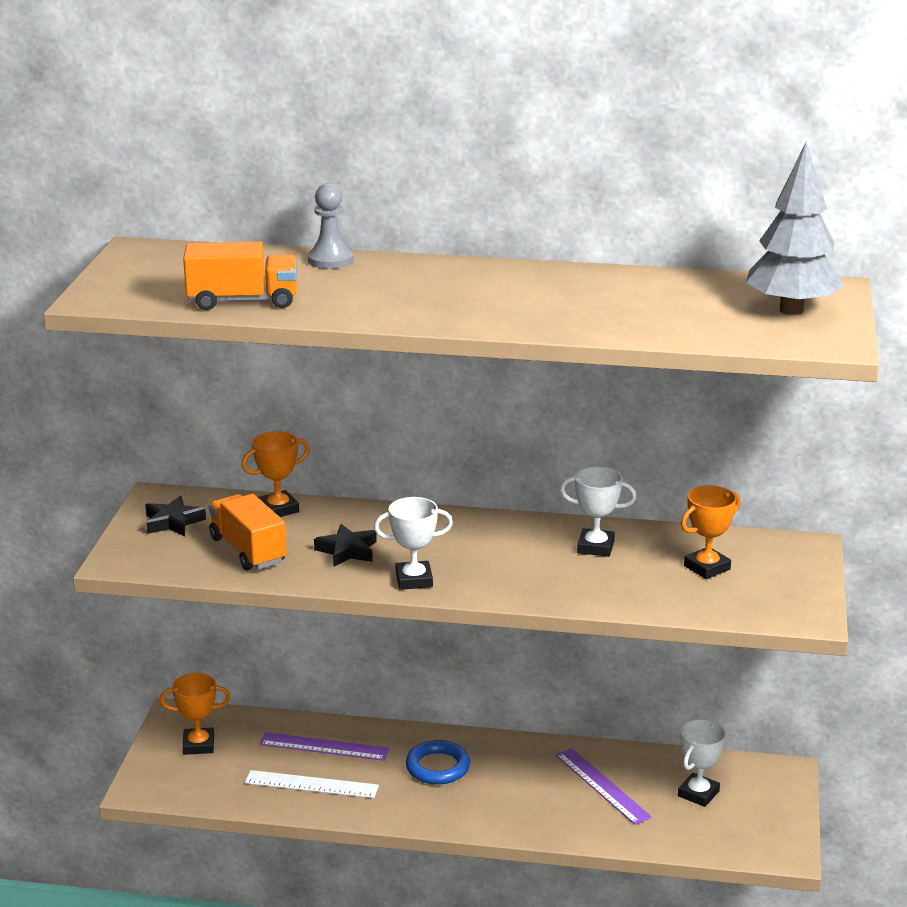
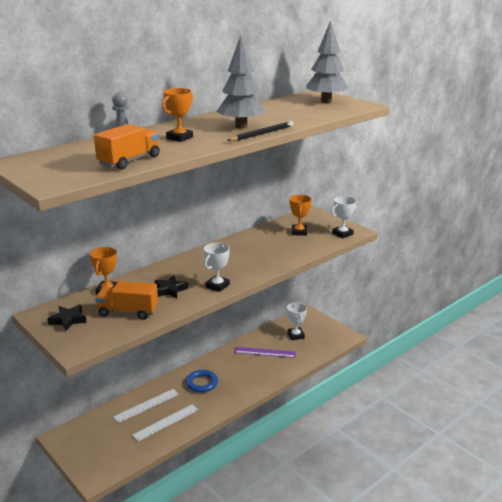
camera: 50 degrees left, 0 degrees up
orange trophy [160,673,231,755] -> orange trophy moved to [162,88,193,142]
purple ruler [260,732,389,761] -> white ruler [113,389,179,423]
white trophy [560,466,636,557] -> white trophy moved to [331,196,358,238]
none -> grey tree [216,35,265,128]
none -> black pencil [227,121,293,141]

